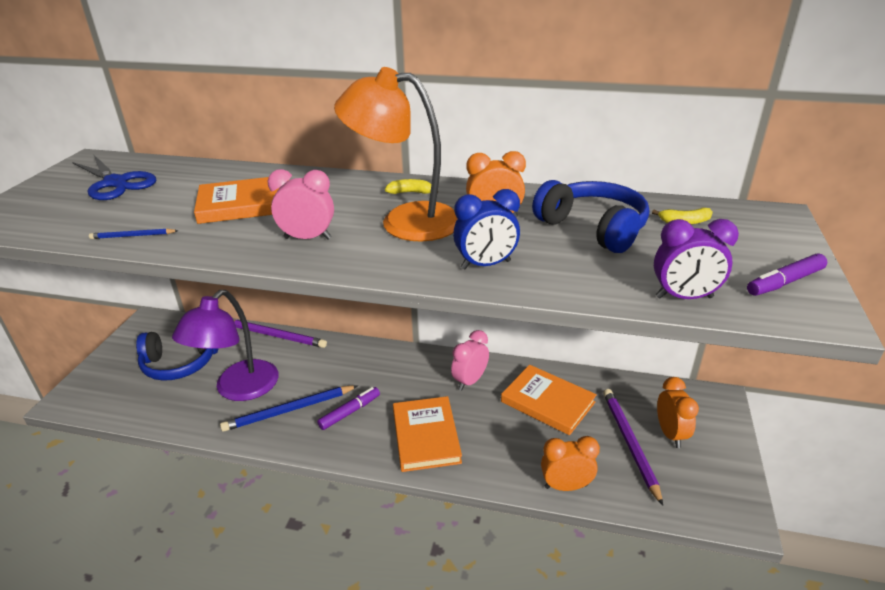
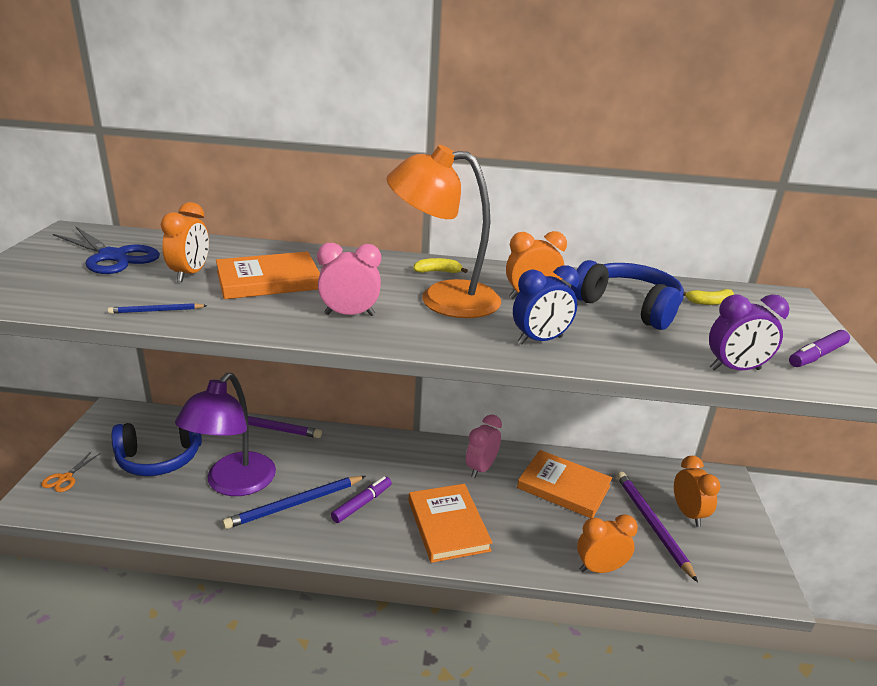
camera: 10 degrees left, 5 degrees down
none -> orange scissors [41,451,101,492]
none -> orange clock [160,202,209,282]

